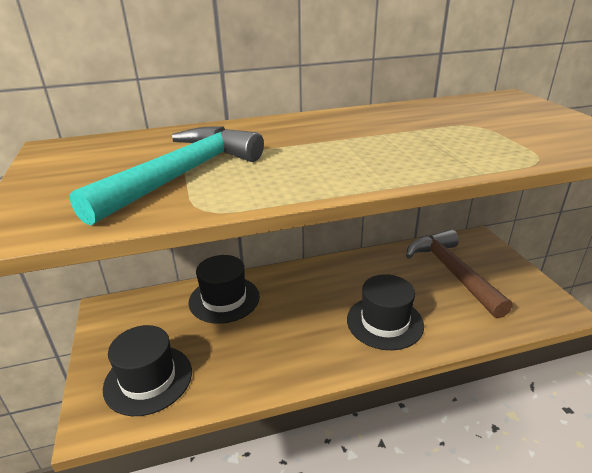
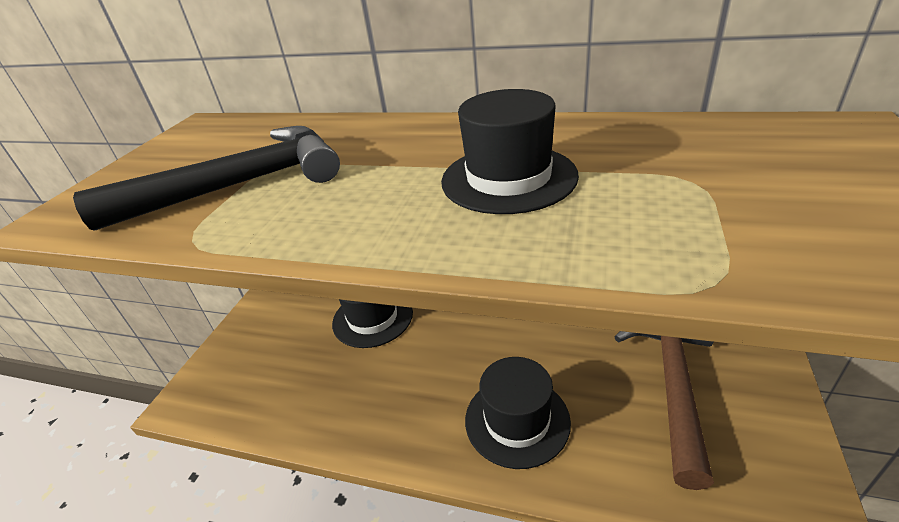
camera: 35 degrees right, 5 degrees up
turquoise hammer [70,126,264,226] -> black hammer [73,126,340,231]
black hat [103,325,192,416] -> black hat moved to [441,89,579,214]

